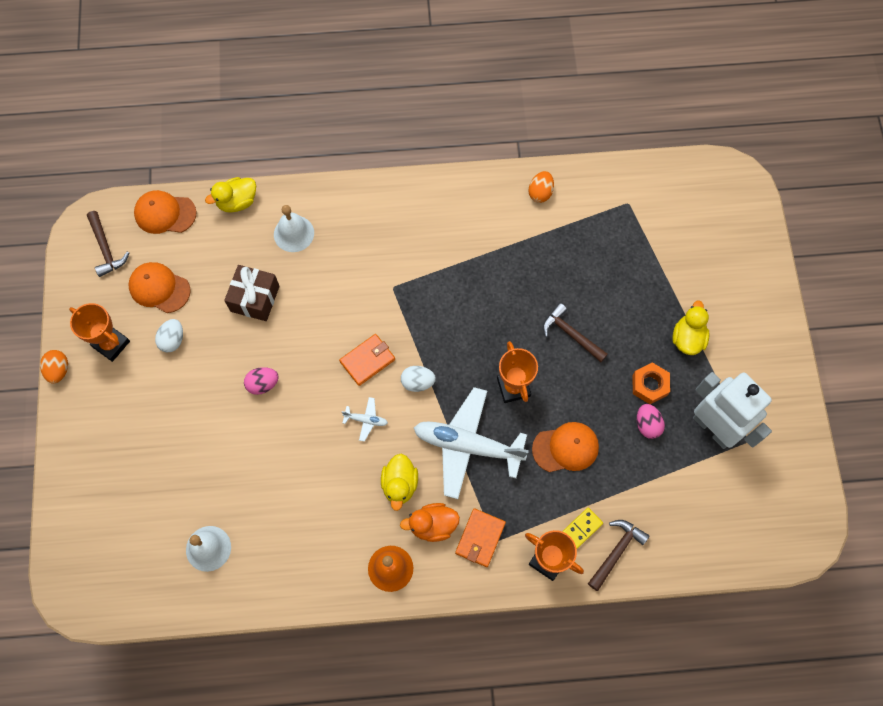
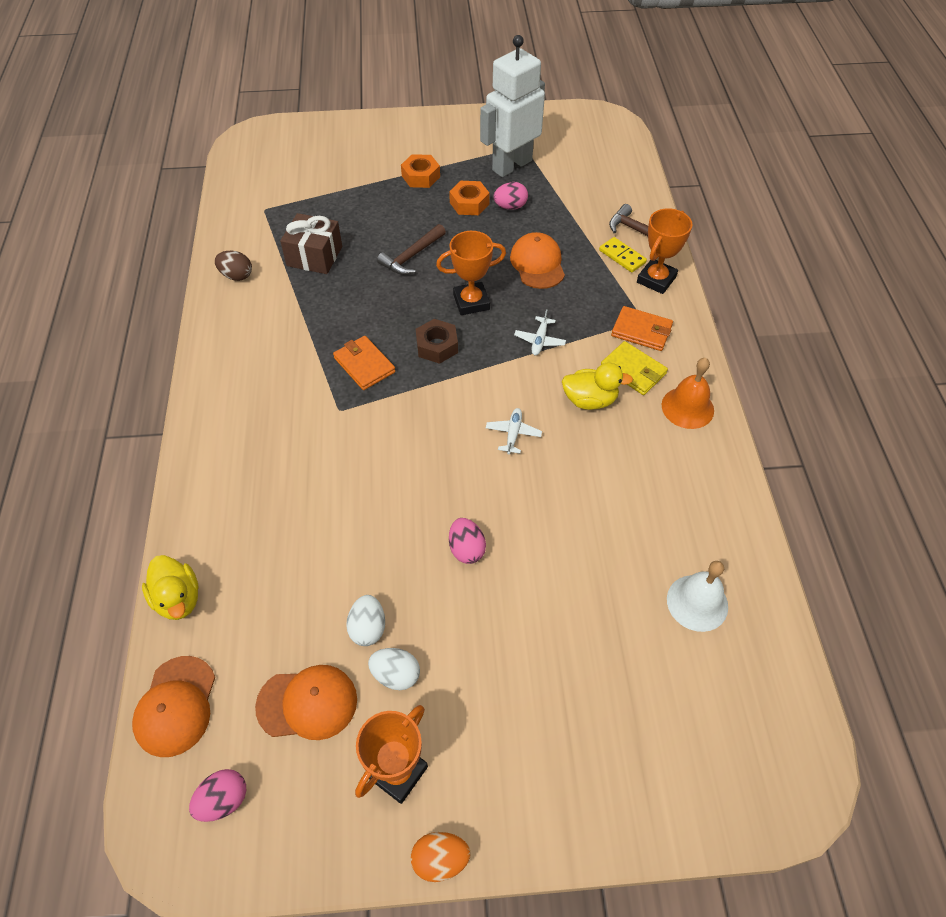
camera: 90 degrees left, 15 degrees down
brown hammer [87,211,129,277] -> pink egg [189,769,246,822]
orange cap [128,262,191,313] -> orange cap turned 120 degrees counterclockwise [255,665,357,740]
brown gift [224,265,280,321] -> brown gift moved to [280,213,342,274]
white bell [274,205,314,252] -> none
orange wallet [339,334,395,386] -> orange wallet moved to [333,336,395,390]
orange duck [400,503,460,542] -> yellow wallet [601,341,668,395]
white egg [401,366,436,392] -> white egg moved to [346,595,385,646]
white plane [414,387,529,499] -> white plane [514,309,566,355], size x0.40
orange egg [528,171,554,203] -> brown egg [215,251,252,281]
yellow duck [672,300,710,355] -> orange nut [401,154,440,188]
none -> brown nut [416,319,458,364]

